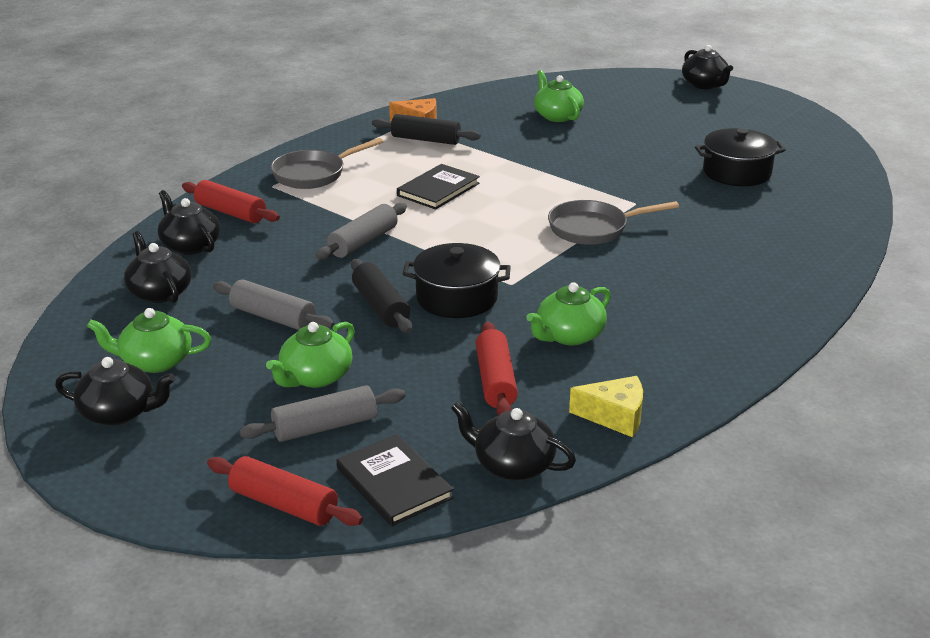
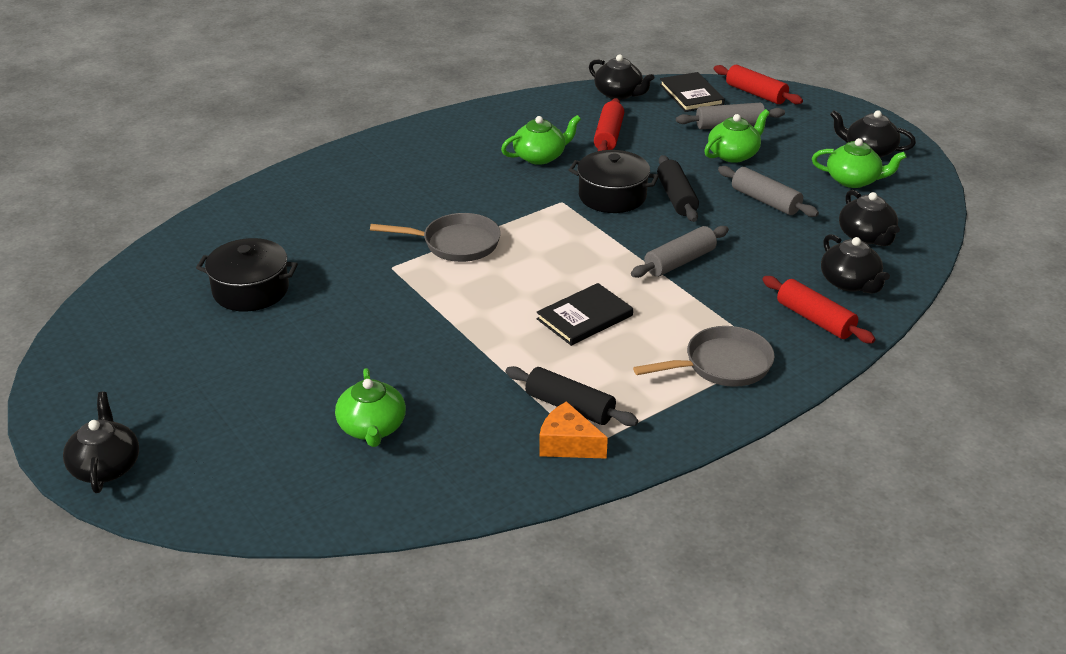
camera: 165 degrees left, 5 degrees up
yellow cheese [569,376,643,437] -> none

